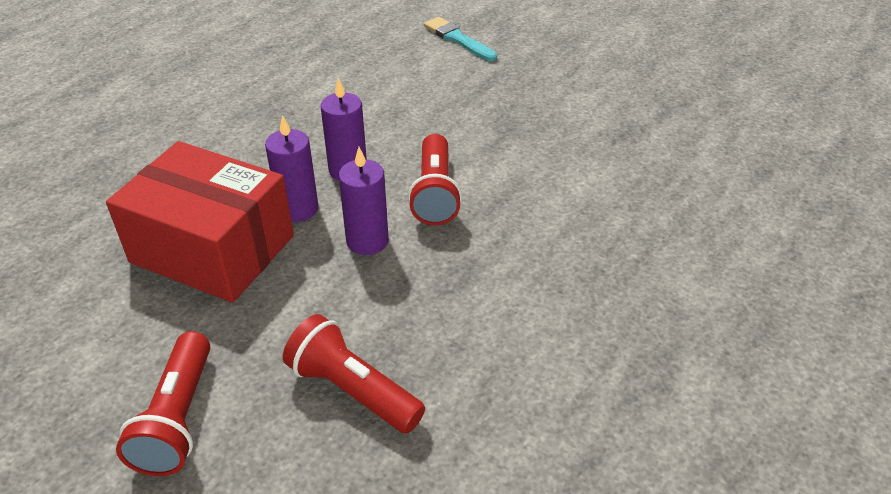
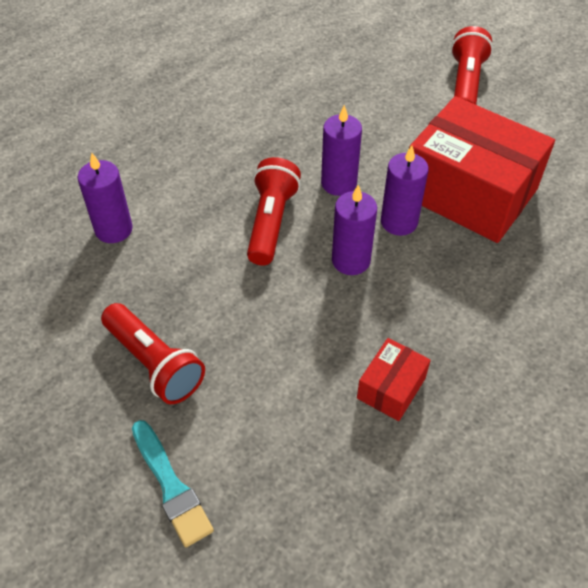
camera: 170 degrees left, 10 degrees up
red flashlight [283,314,425,434] -> red flashlight moved to [101,303,205,404]
none -> purple candle [78,153,133,243]
none -> red box [357,338,431,421]

